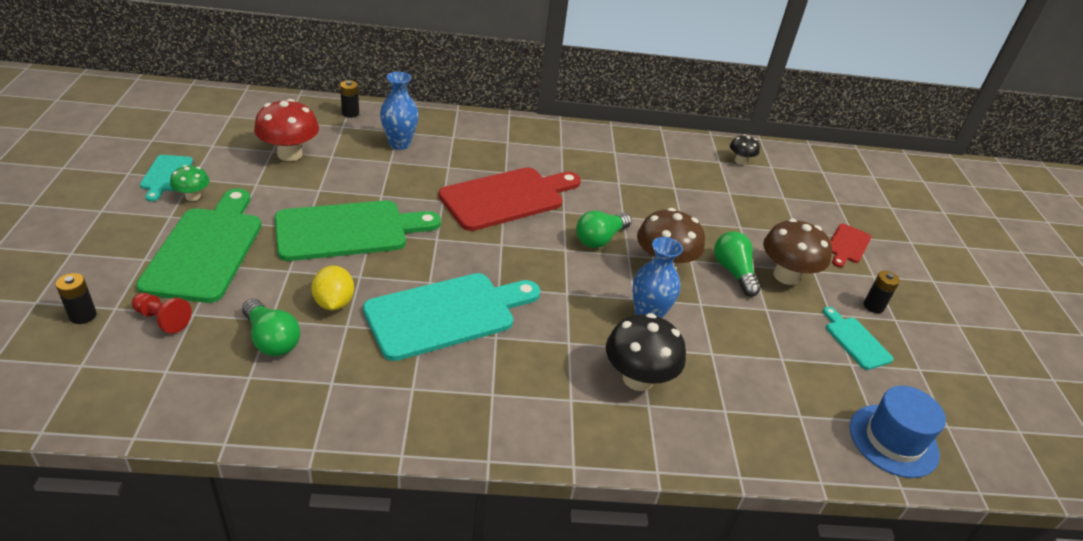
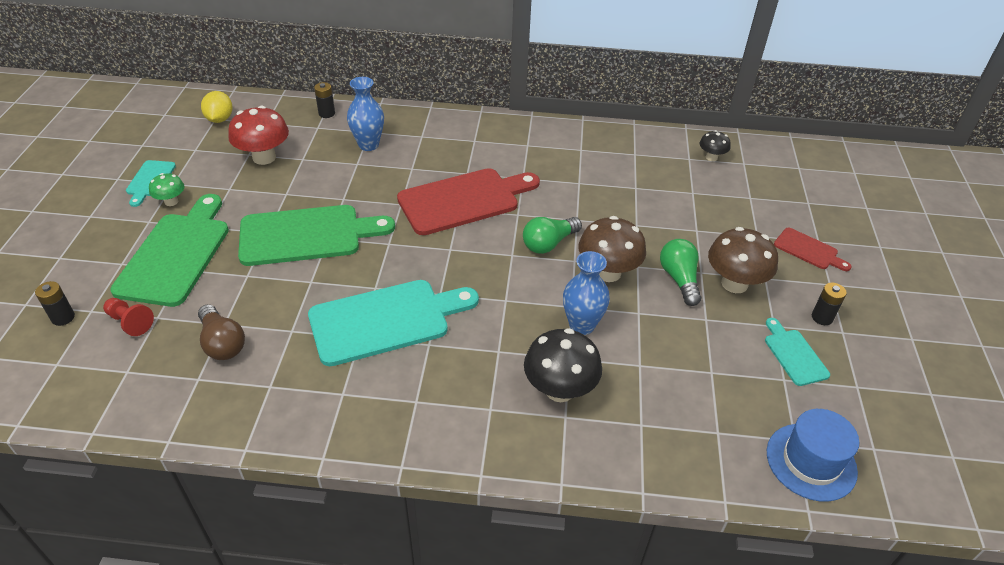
camera: 10 degrees right, 5 degrees up
green light bulb [242,299,300,356] -> brown light bulb [198,304,245,360]
yellow lemon [311,265,354,310] -> yellow lemon moved to [201,91,233,123]
red cutting board [830,224,872,267] -> red cutting board turned 90 degrees counterclockwise [774,228,852,271]

